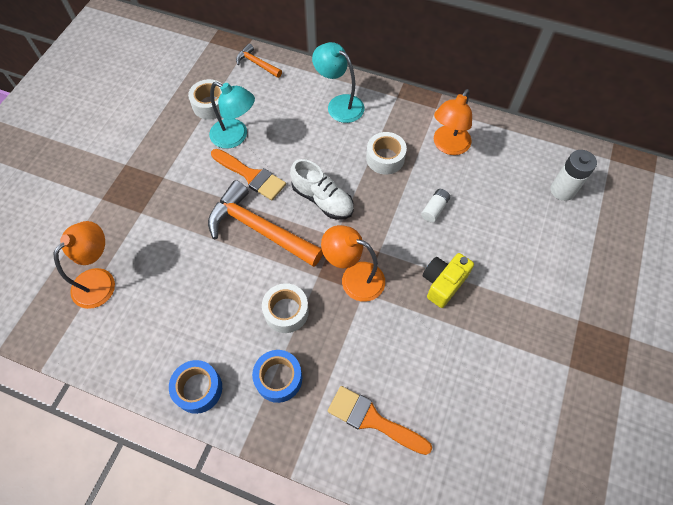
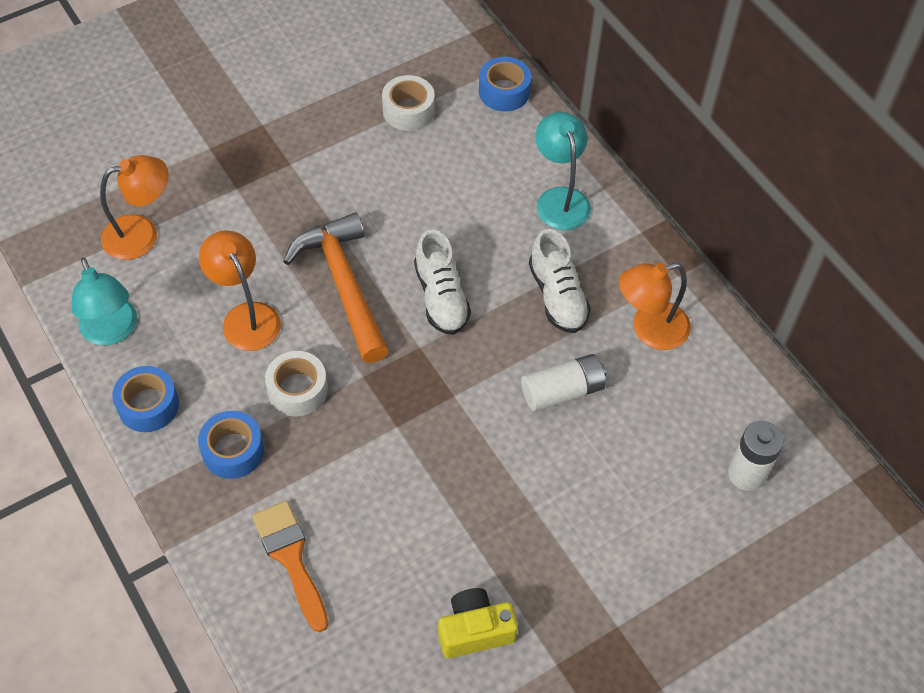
camera: 35 degrees right, 5 degrees down
turquoise lamp [209,82,255,149] -> turquoise lamp moved to [72,258,137,345]
orange brush [211,149,286,200] -> none
orange hammer [236,44,282,78] -> blue tape [479,57,531,111]
orange lamp [321,225,385,302] -> orange lamp moved to [199,231,281,351]
white tape [366,132,407,174] -> white shoe [529,229,591,333]
white battery [421,189,450,222] -> white battery [521,354,606,411], size x1.62
yellow camera [423,253,474,308] -> yellow camera moved to [438,588,518,658]

